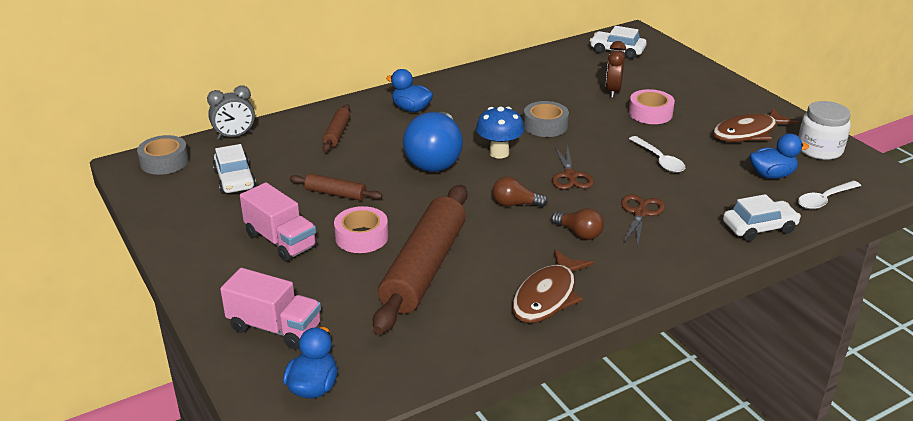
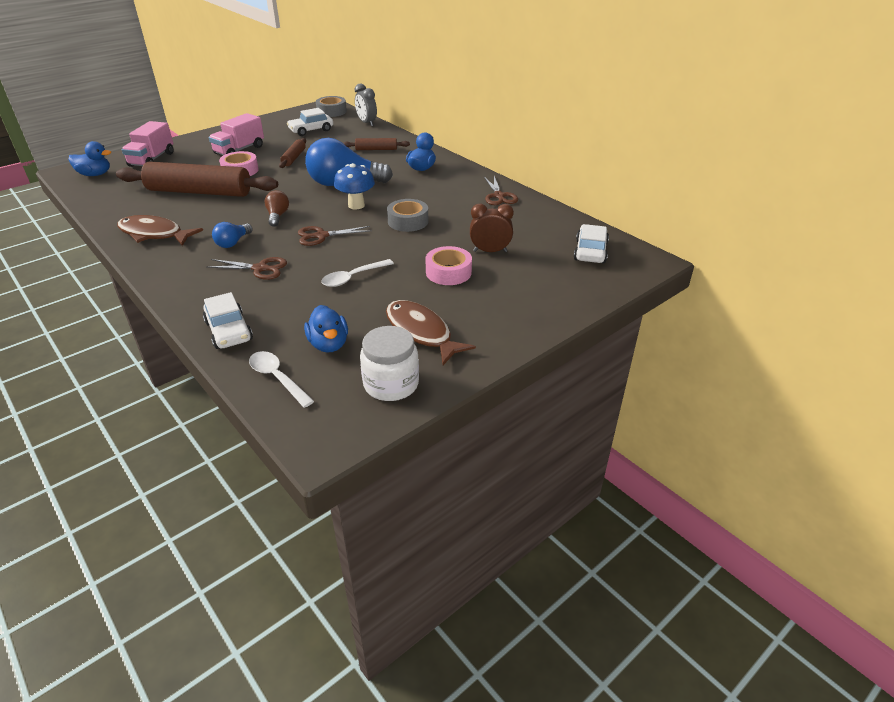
camera: 80 degrees right, 5 degrees up
brown light bulb [551,208,604,240] -> blue light bulb [212,222,253,248]
none -> brown scissors [484,176,518,205]

